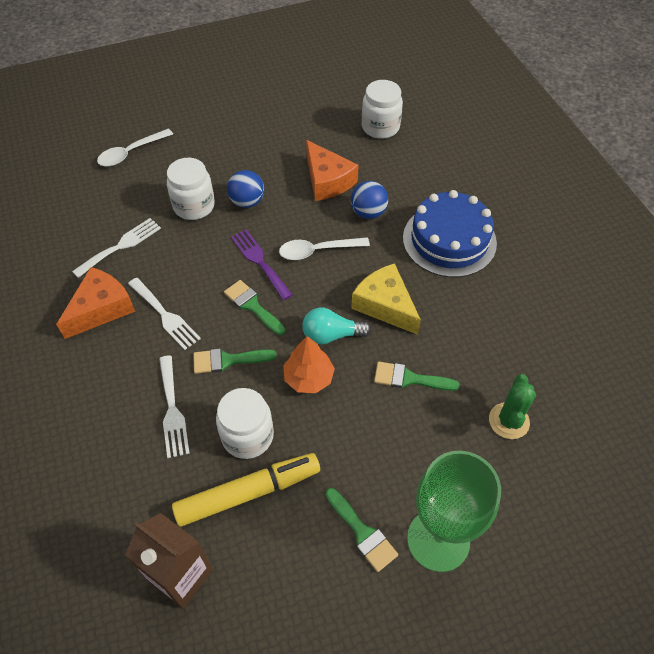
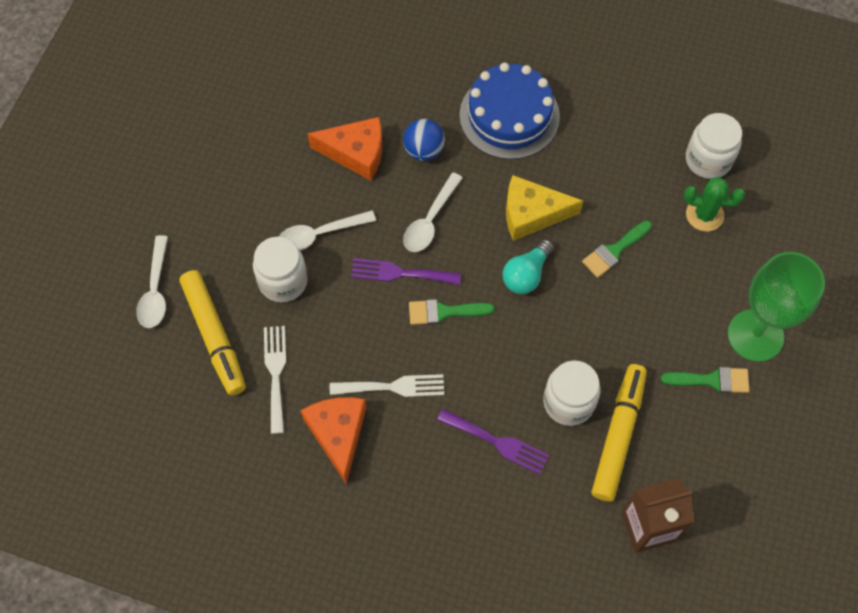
camera: 50 degrees left, 10 degrees up
white fork [159,355,190,458] -> purple fork [437,409,549,474]
green brush [193,348,277,374] -> none
blue ball [227,170,264,208] -> white spoon [279,210,376,251]
orange tree [283,336,335,393] -> none
white jar [362,80,403,139] -> white jar moved to [686,113,742,179]
green cactus [489,374,536,439] -> green cactus turned 45 degrees counterclockwise [684,177,745,232]
none -> yellow marker [179,270,246,395]

